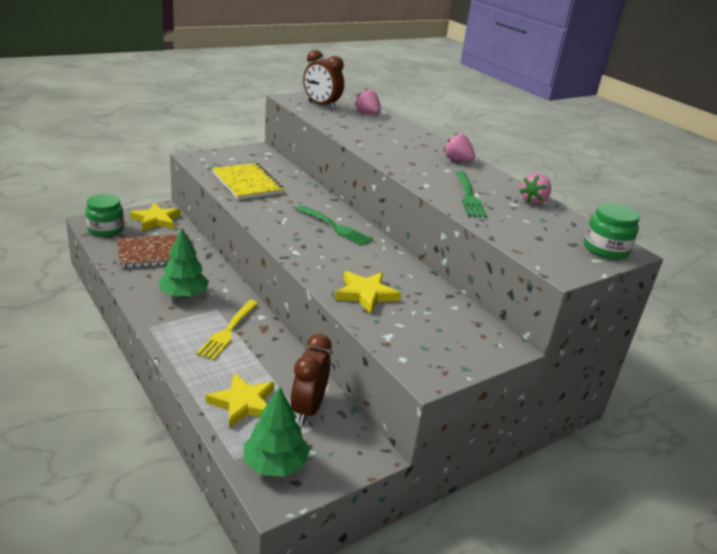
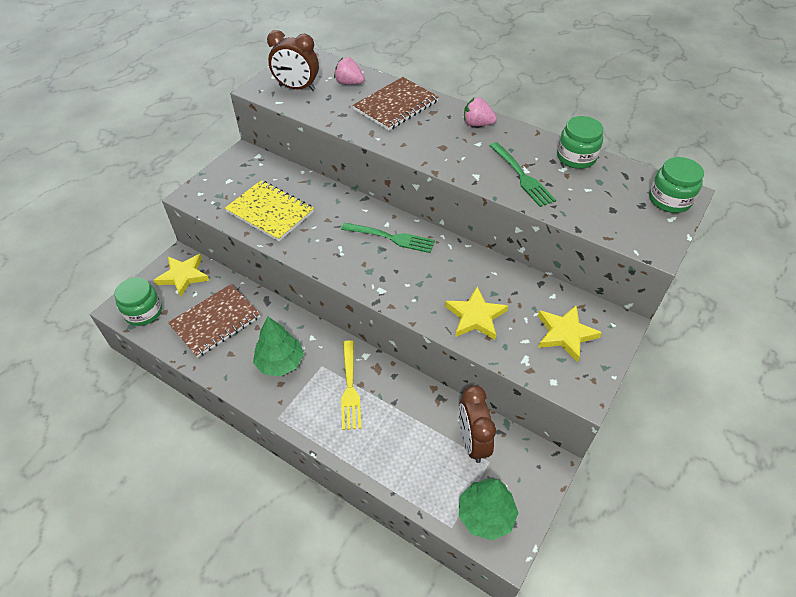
camera: 20 degrees left, 20 degrees up
yellow star [206,373,274,428] -> yellow star moved to [538,305,602,362]
pink strawberry [519,173,551,204] -> green jar [557,116,603,169]
none -> brown notebook [353,77,439,131]

